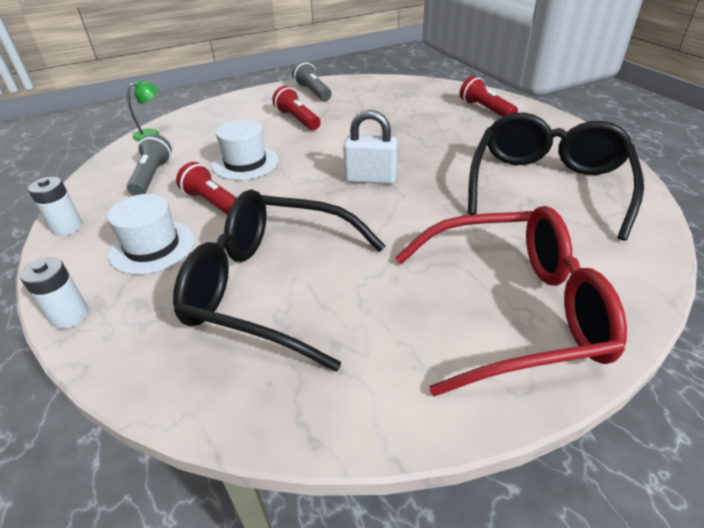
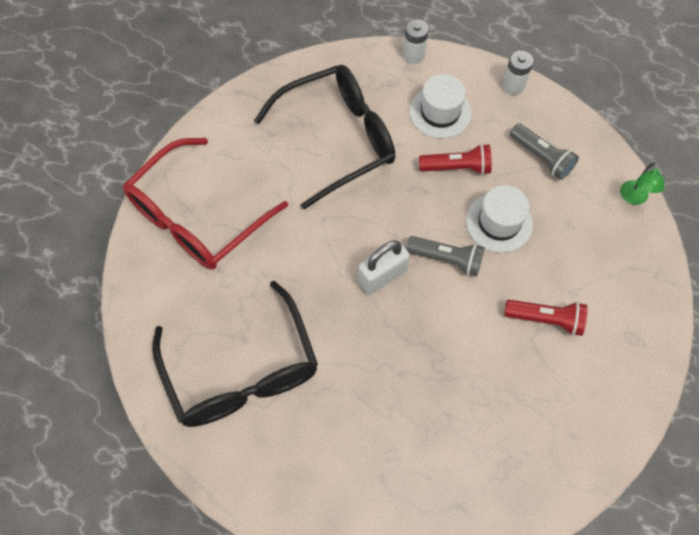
camera: 135 degrees right, 25 degrees up
grey flashlight [292,61,332,101] -> grey flashlight moved to [406,236,484,277]
red flashlight [460,76,518,117] -> none

